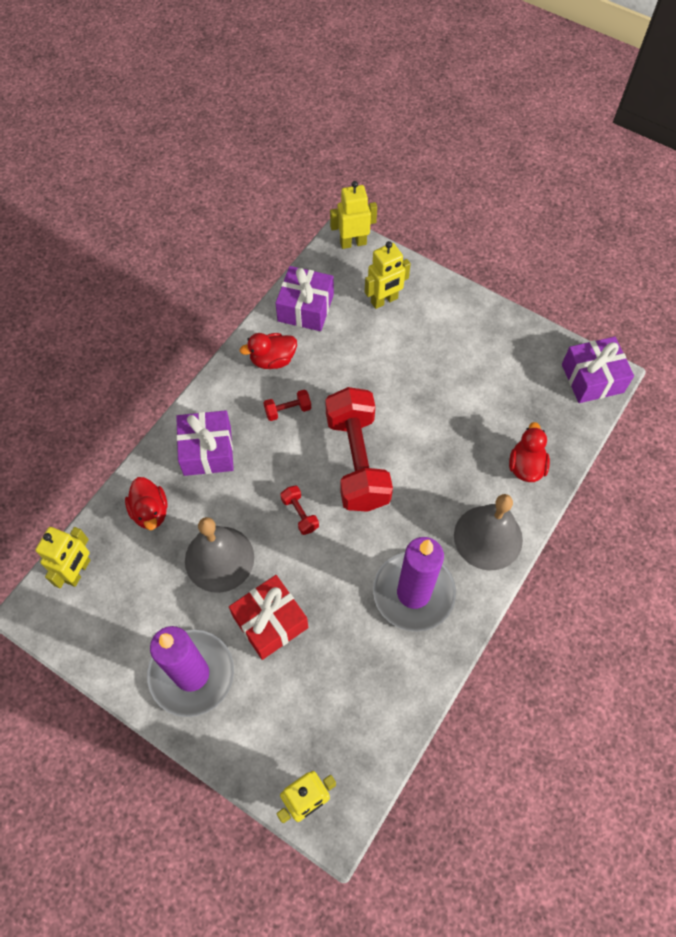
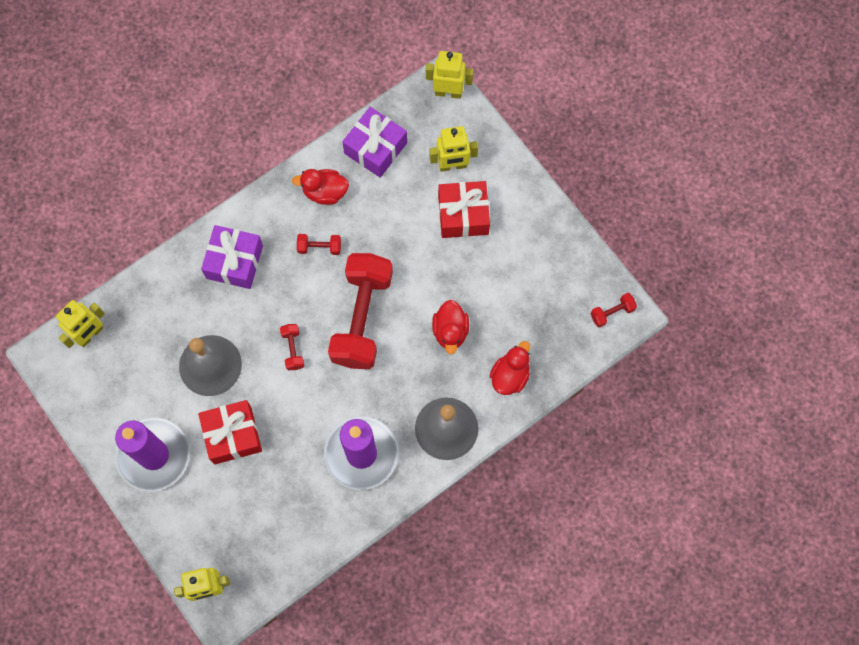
camera: 20 degrees right, 10 degrees up
red duck [125,477,167,530] -> red duck moved to [432,300,469,354]
purple gift [562,337,634,403] -> red dumbbell [591,293,637,328]
none -> red gift [438,181,490,238]

